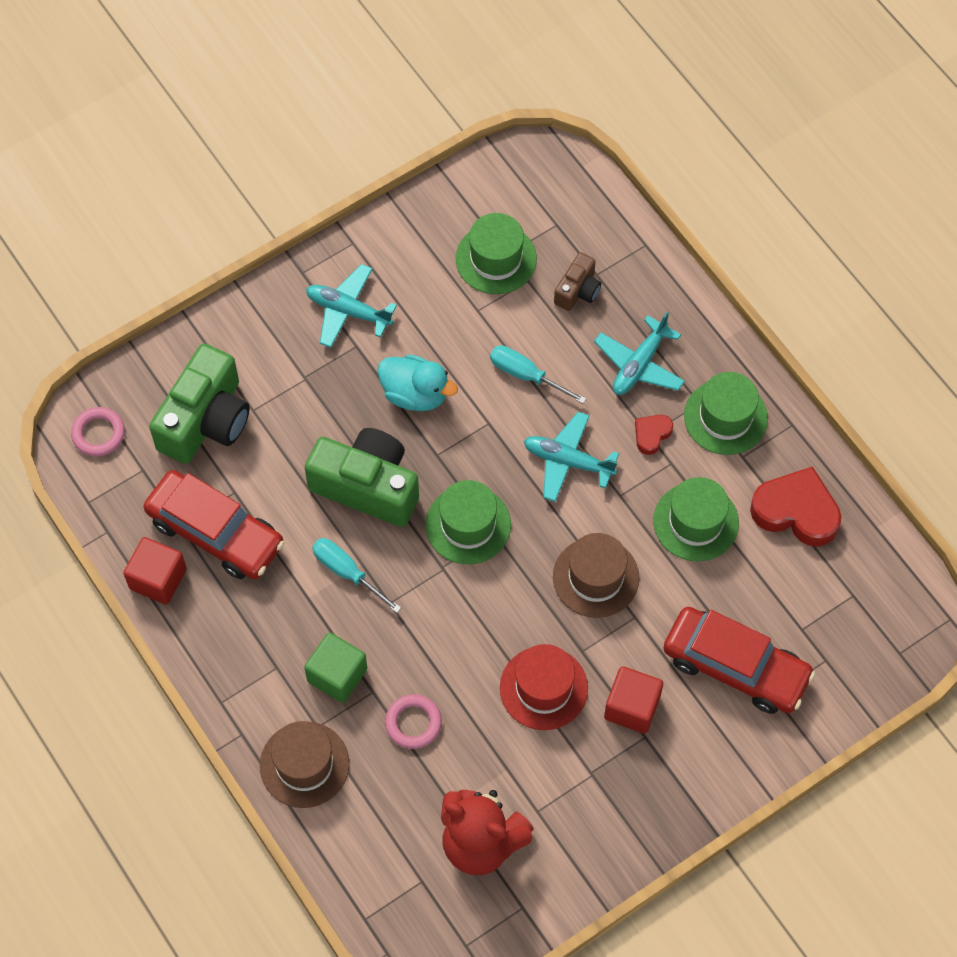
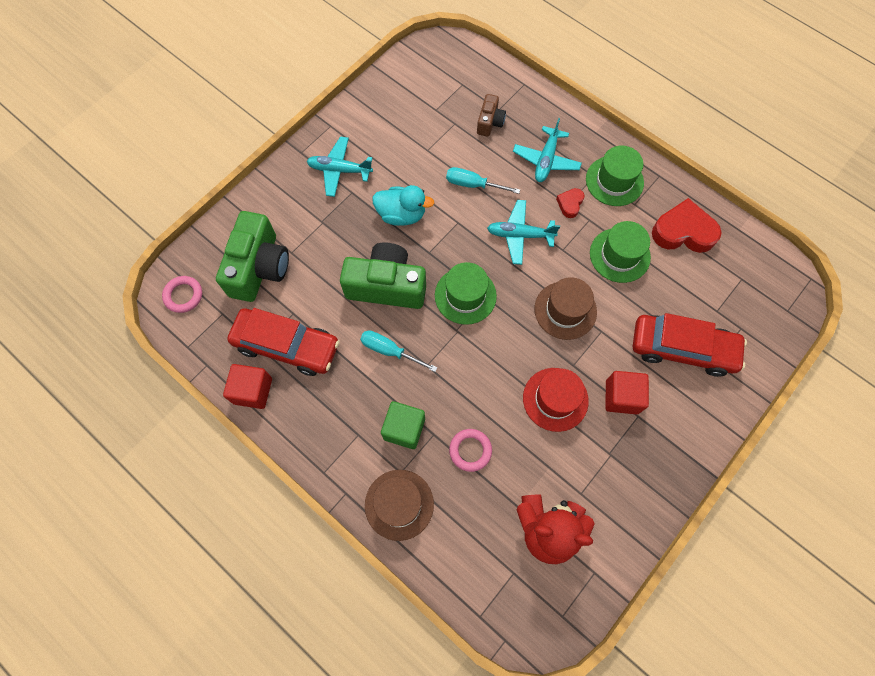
camera: 15 degrees left, 5 degrees up
green hat [456,213,537,294] -> none

